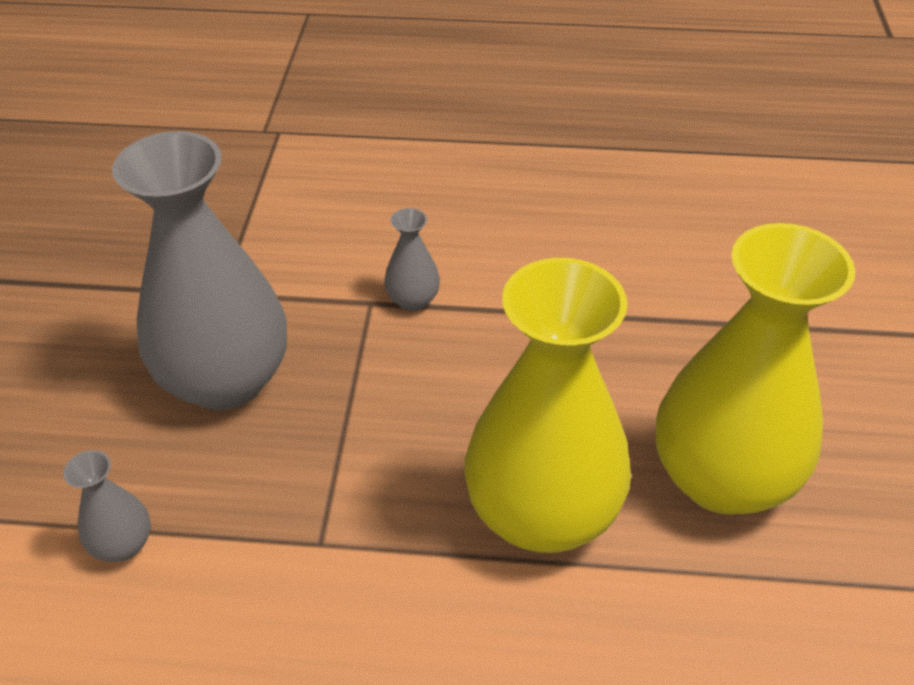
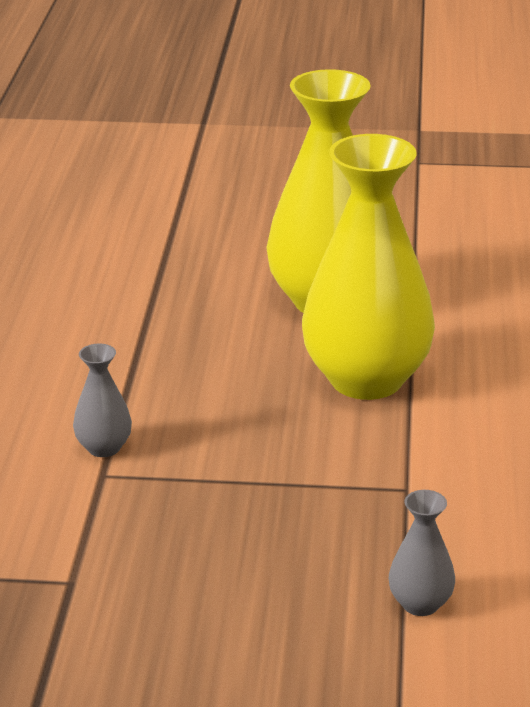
camera: 90 degrees left, 15 degrees down
grey vase [112,131,287,410] -> none

